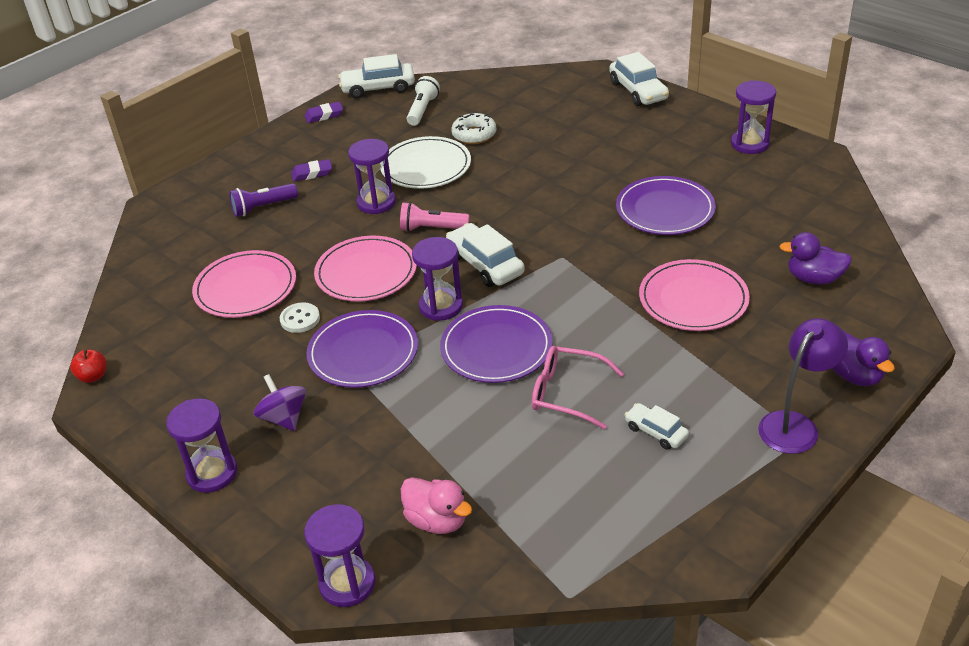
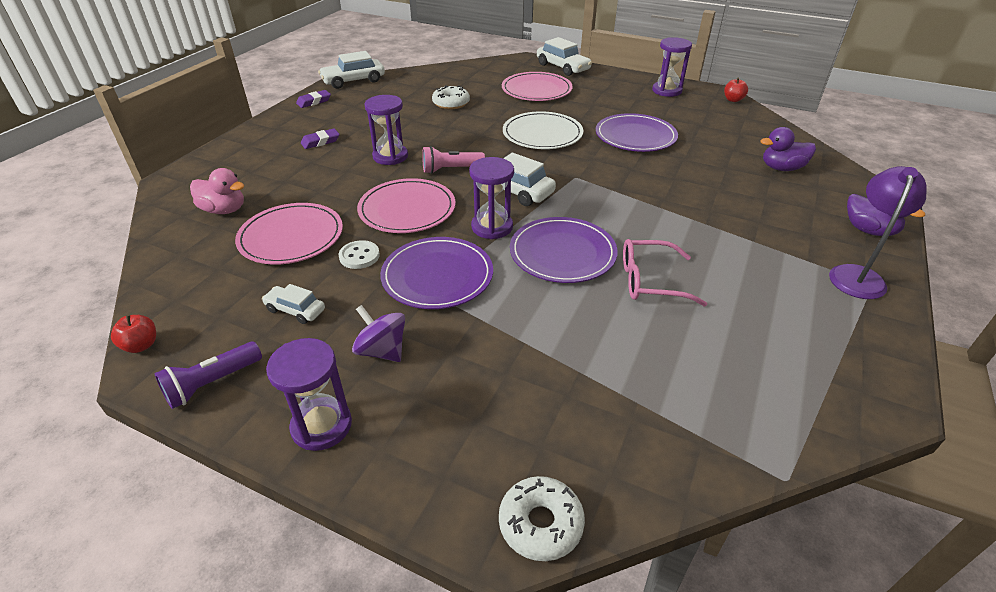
camera: 20 degrees left, 0 degrees up
purple flashlight [229,183,298,217] -> purple flashlight moved to [155,342,262,409]
purple hourglass [304,504,375,607] -> white donut [499,476,585,561]
white plate [380,136,471,189] -> white plate moved to [503,111,583,149]
pink duck [401,477,472,534] -> pink duck moved to [190,168,244,214]
white flashlight [407,76,440,126] -> none
white car [625,403,689,450] -> white car moved to [262,284,325,324]
pink plate [639,259,750,331] -> pink plate moved to [502,72,573,101]
none -> red apple [724,78,748,102]

